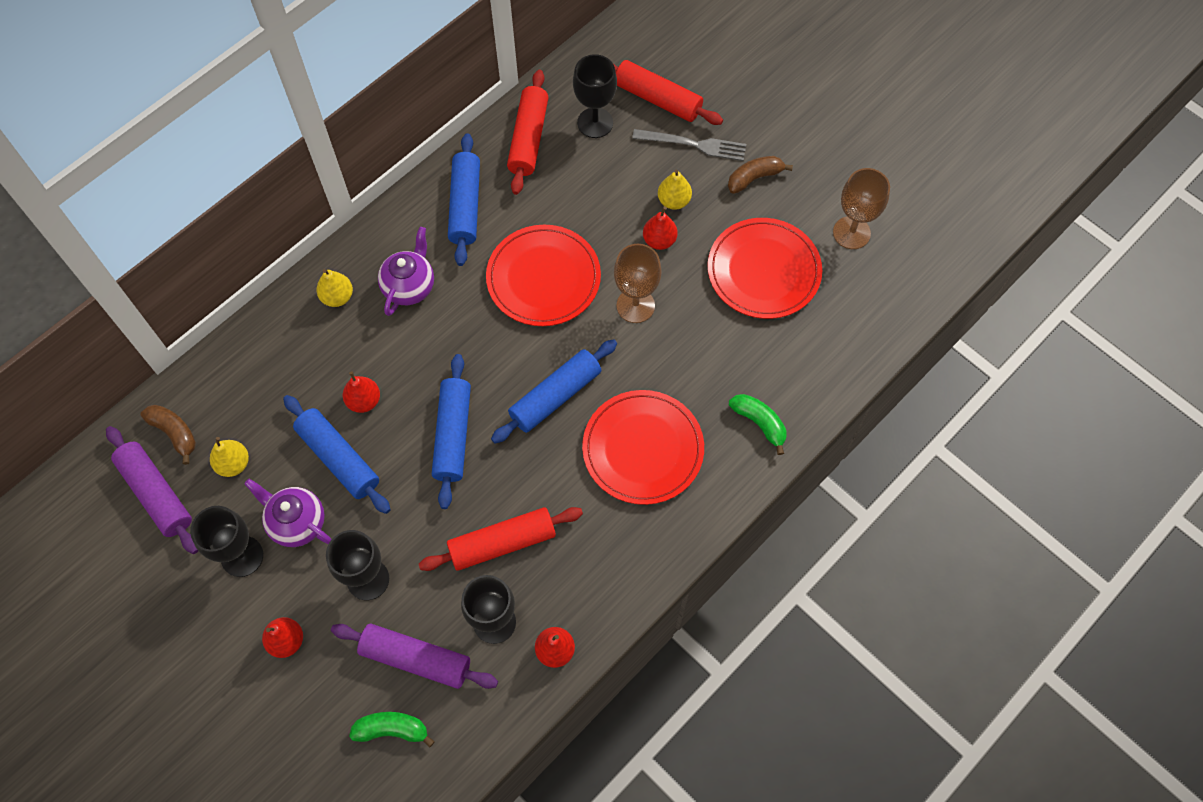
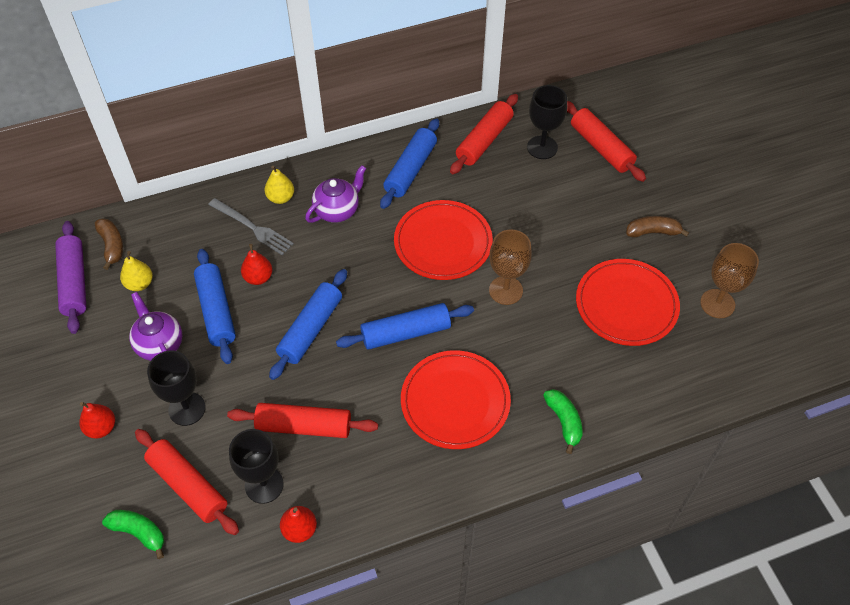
camera: 25 degrees right, 10 degrees down
black goblet [190,506,263,577] -> none
purple rolling pin [331,624,498,689] -> red rolling pin [135,429,239,535]
grey fork [632,129,746,161] -> grey fork moved to [208,198,294,255]
red pear [643,207,678,250] -> none
yellow pear [658,169,692,210] -> none

